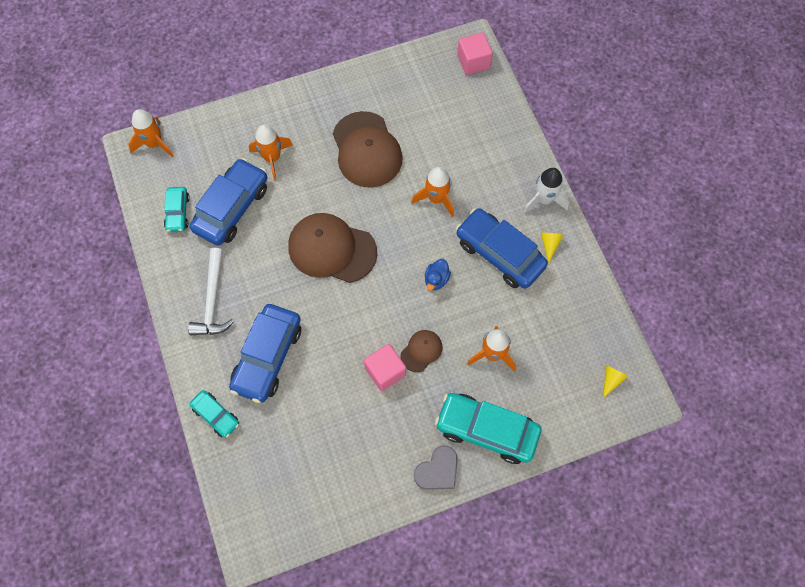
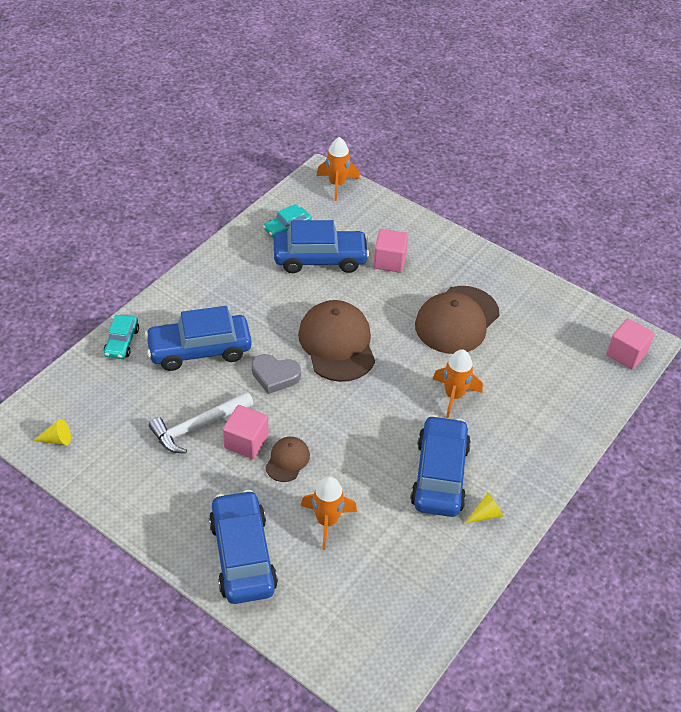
camera: 55 degrees right, 20 degrees down
white hammer [188,248,234,336] -> white hammer moved to [149,392,254,454]
orange rocket [249,125,293,181] -> pink cube [373,229,408,273]
brown cap [401,330,442,372] -> brown cap turned 75 degrees counterclockwise [265,437,310,482]
grey heart [414,445,458,490] -> grey heart moved to [252,354,301,394]
blue duck [425,259,451,291] -> none
turquoise car [435,393,541,464] -> blue car [209,490,278,604]
white rocket [523,168,569,214] -> none
yellow cone [603,365,628,398] -> yellow cone moved to [33,419,71,445]

